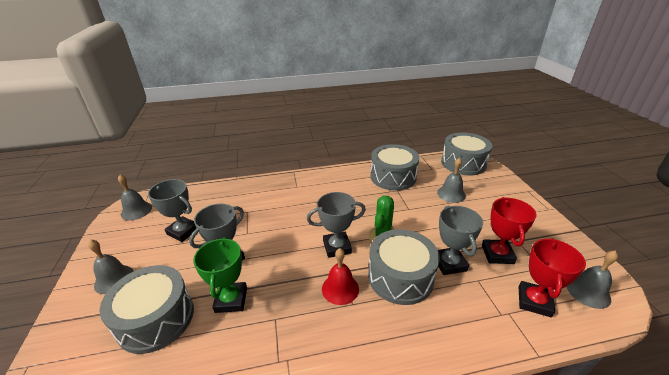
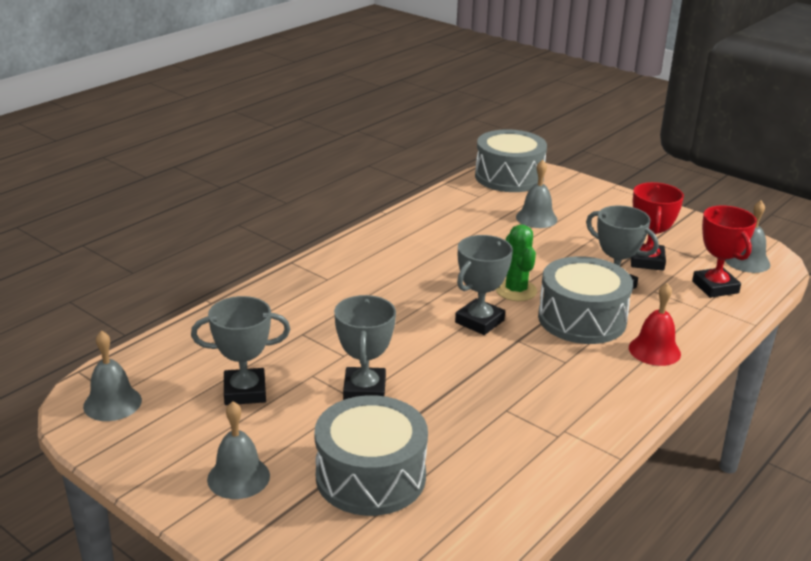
camera: 40 degrees left, 5 degrees down
green trophy [193,237,247,313] -> none
red bell [322,248,359,305] -> red bell moved to [629,283,681,366]
grey drum [370,144,419,191] -> none
red trophy [482,197,537,264] -> red trophy turned 45 degrees clockwise [631,182,684,271]

